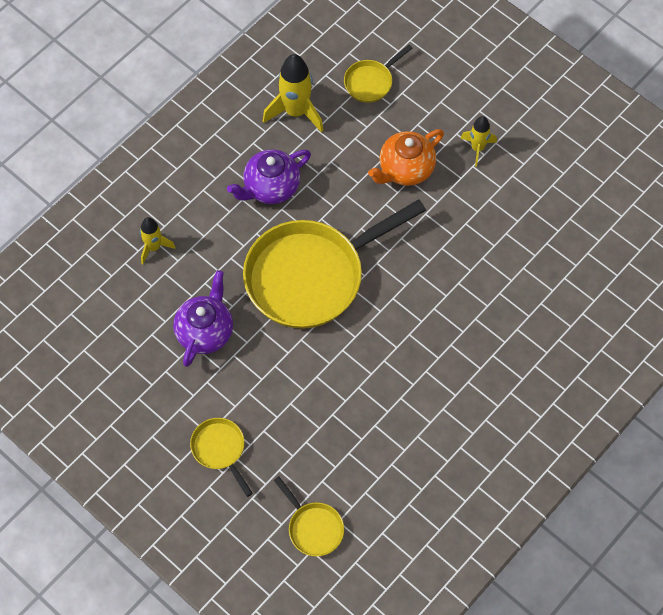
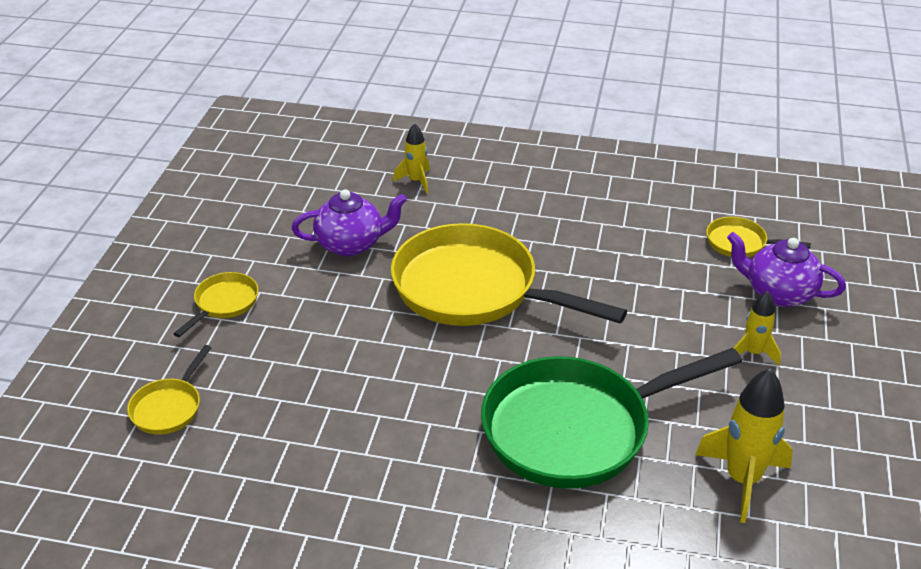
camera: 60 degrees right, 25 degrees down
purple teapot [227,150,311,204] -> purple teapot moved to [727,232,846,307]
yellow rocket [263,54,324,133] -> yellow rocket moved to [695,369,793,523]
orange teapot [368,129,444,186] -> none
none -> green pan [481,348,742,489]

